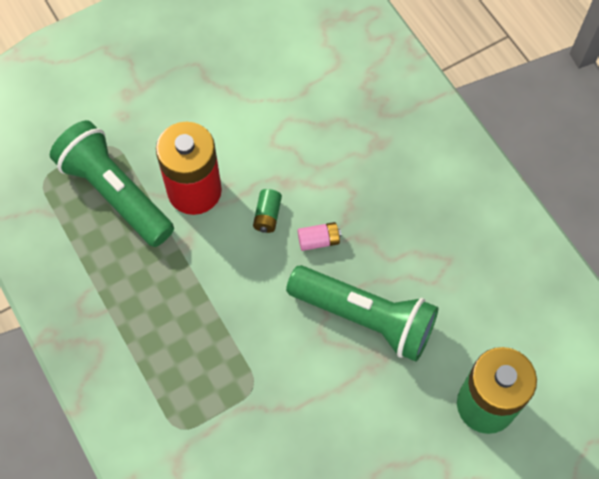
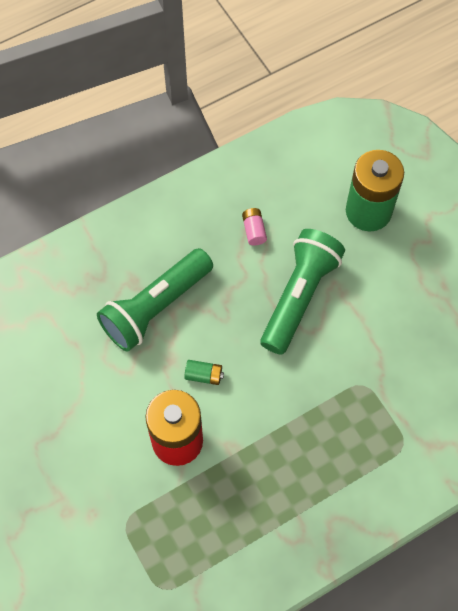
camera: 90 degrees left, 0 degrees up
green flashlight [50,120,174,247] -> green flashlight moved to [97,248,213,352]
pink battery [298,222,342,251] -> pink battery moved to [242,208,267,246]

